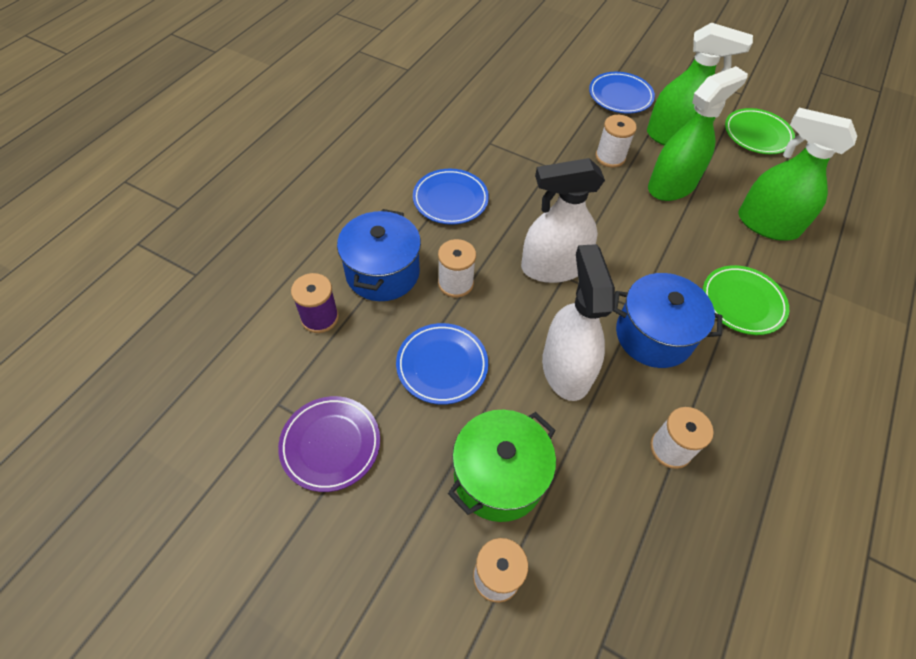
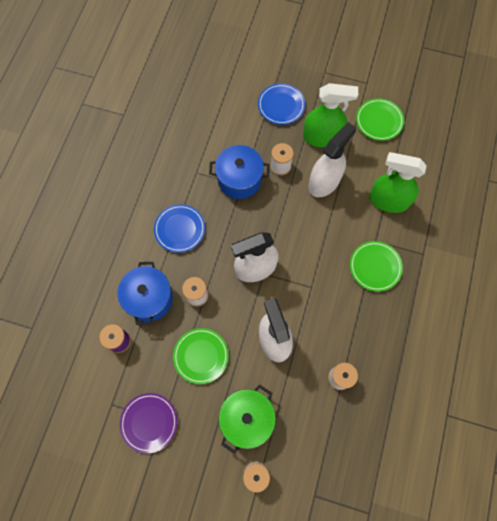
camera: 10 degrees left, 15 degrees up
blue plate [396,323,488,405] -> green plate [173,328,229,384]
blue pot [613,273,722,368] -> blue pot moved to [209,145,270,199]
green spray bottle [648,66,748,201] -> white spray bottle [308,122,356,197]

